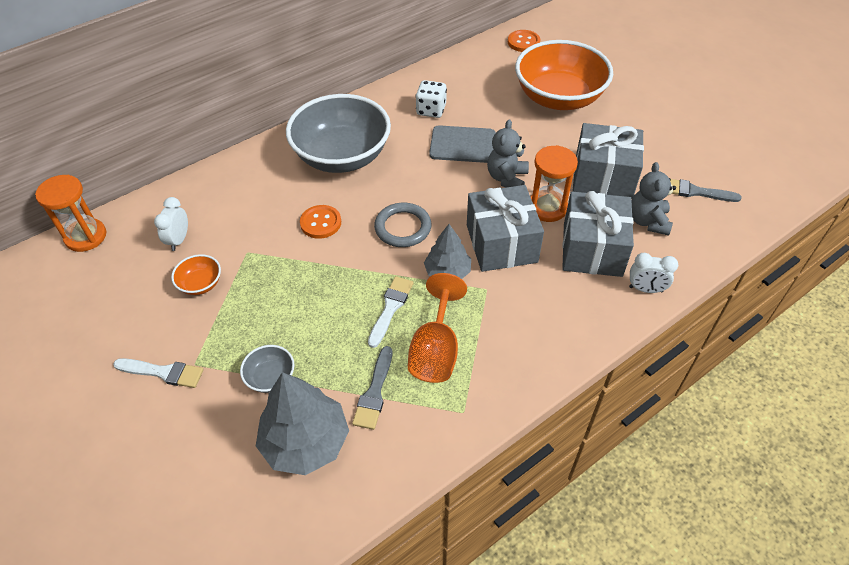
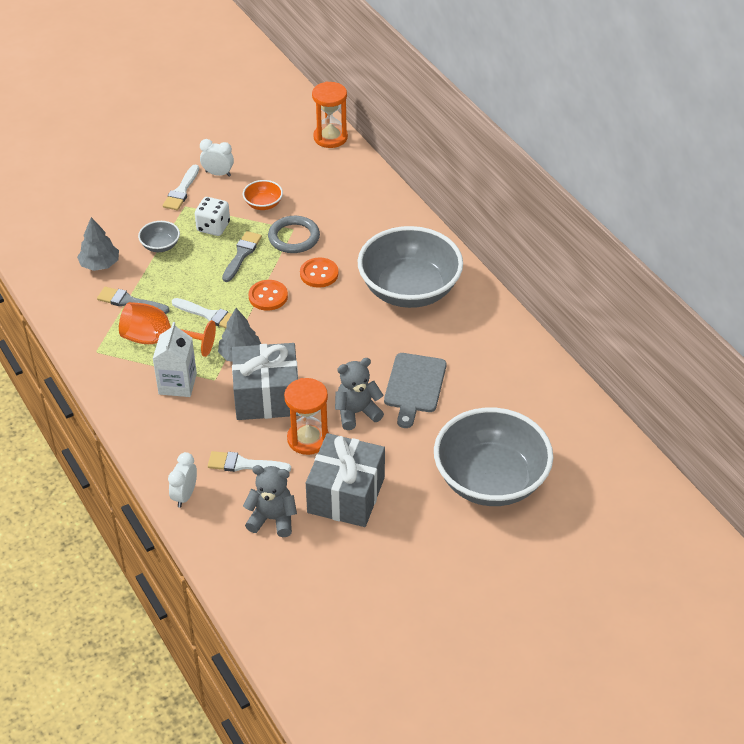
camera: 95 degrees right, 5 degrees down
white clock [154,197,188,251] -> white clock moved to [200,139,234,177]
grey tree [256,372,349,475] -> grey tree [77,217,119,271], size x0.62
grey ring [374,203,431,247] -> grey ring moved to [268,216,320,253]
white dice [416,80,447,118] -> white dice moved to [195,197,230,236]
grey teddy bear [487,119,529,188] -> grey teddy bear turned 45 degrees counterclockwise [335,358,384,430]
orange button [508,30,540,52] -> orange button moved to [248,280,288,311]
orange bowl [515,40,613,110] -> grey bowl [434,407,553,506]
grey gift [562,191,634,277] -> white brush [208,451,291,472]
grey brush [670,179,742,202] -> grey brush moved to [222,231,262,282]
none -> white carton [153,322,197,397]

